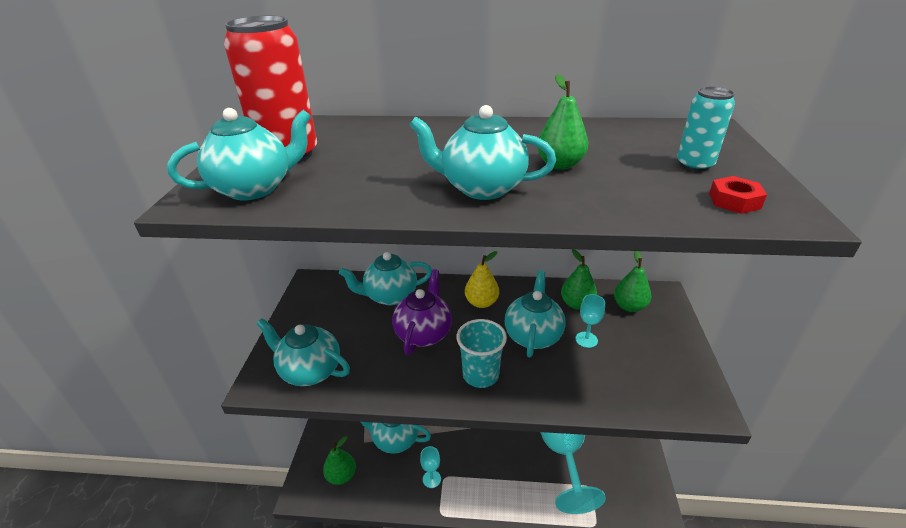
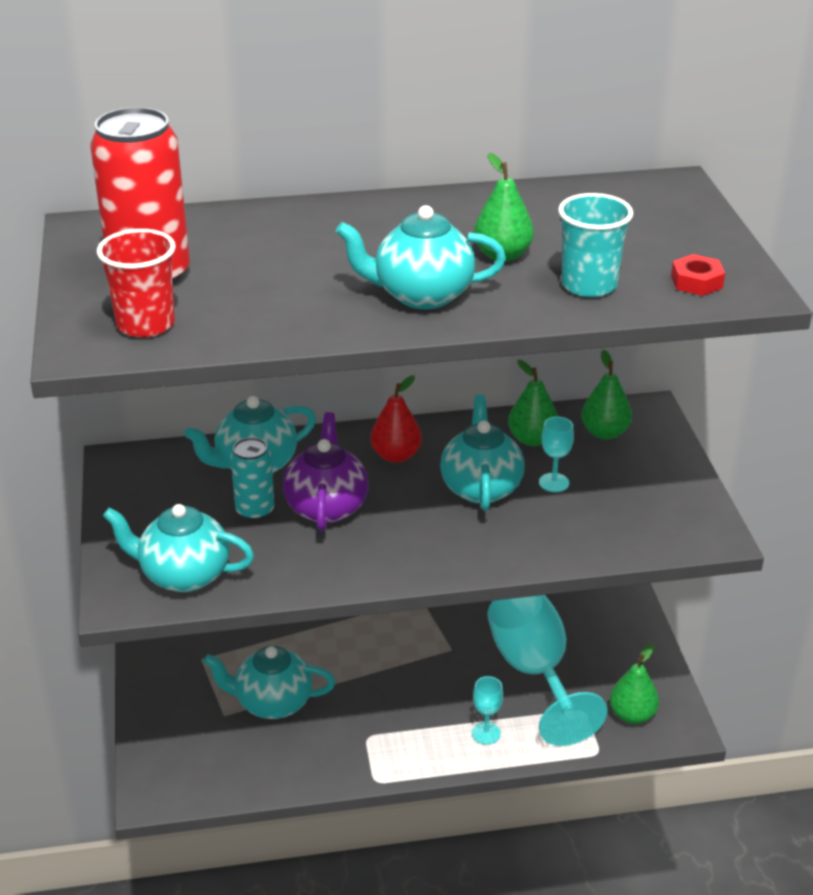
camera: 15 degrees left, 0 degrees up
turquoise teapot [167,108,312,200] -> red cup [97,229,176,338]
green pear [323,436,356,485] -> green pear moved to [610,644,659,724]
turquoise goblet [420,446,441,488] -> turquoise goblet moved to [472,676,503,744]
turquoise cup [456,319,507,388] -> turquoise cup moved to [558,193,633,297]
yellow pear [465,251,499,308] -> red pear [371,375,422,463]
turquoise can [677,87,735,171] -> turquoise can moved to [231,437,275,520]

